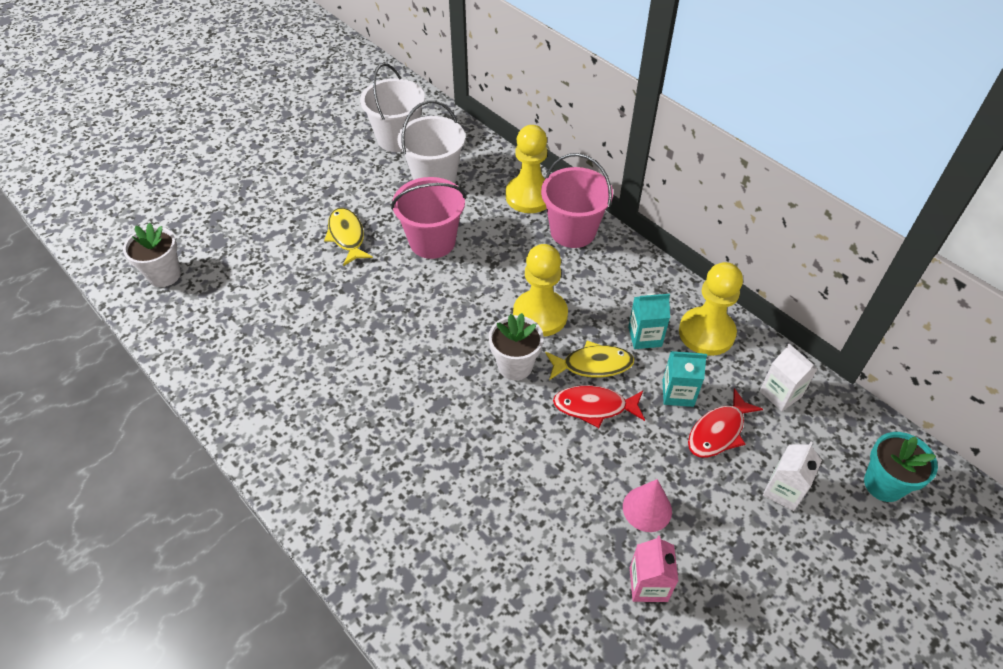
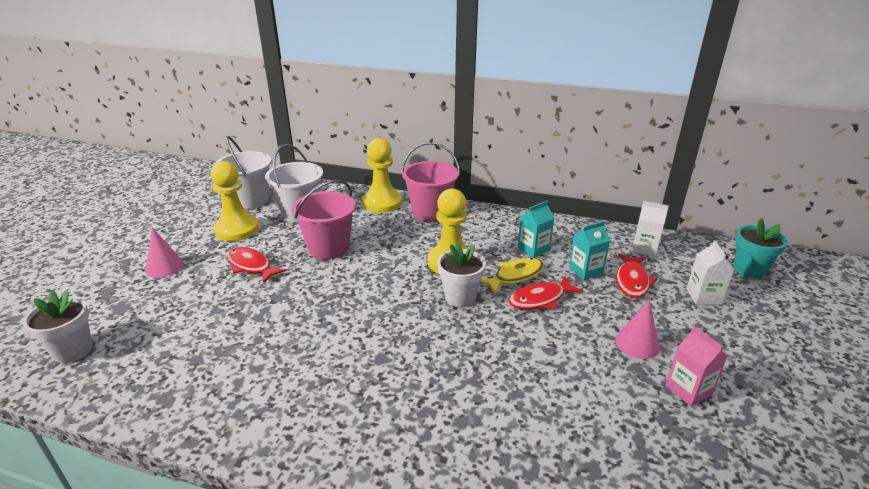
camera: 30 degrees left, 20 degrees down
yellow fish [324,208,373,266] -> red fish [227,247,287,284]
yellow pawn [679,262,743,356] -> yellow pawn moved to [210,161,259,241]
none -> pink cone [145,227,184,278]

